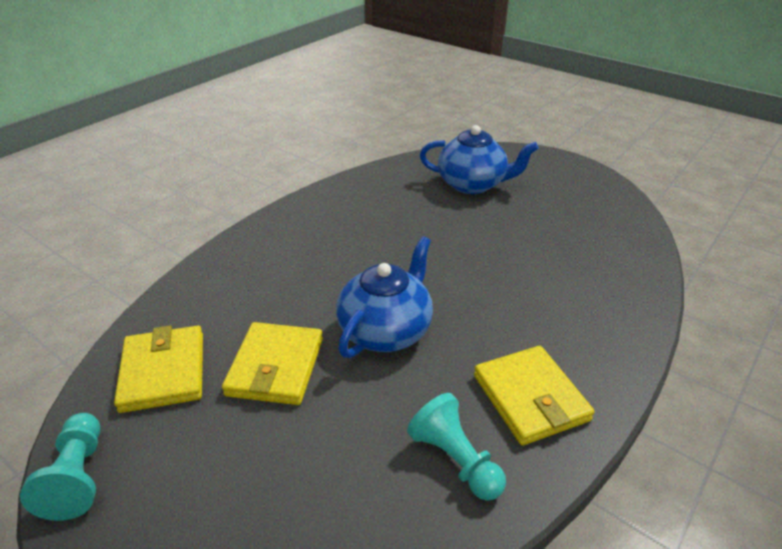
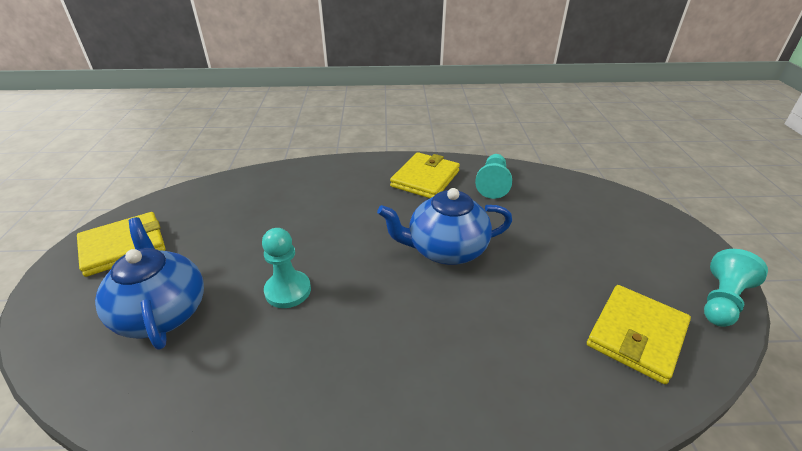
camera: 130 degrees left, 0 degrees up
yellow wallet [222,322,323,405] -> yellow wallet moved to [77,212,166,277]
none -> turquoise pawn [262,228,311,308]

